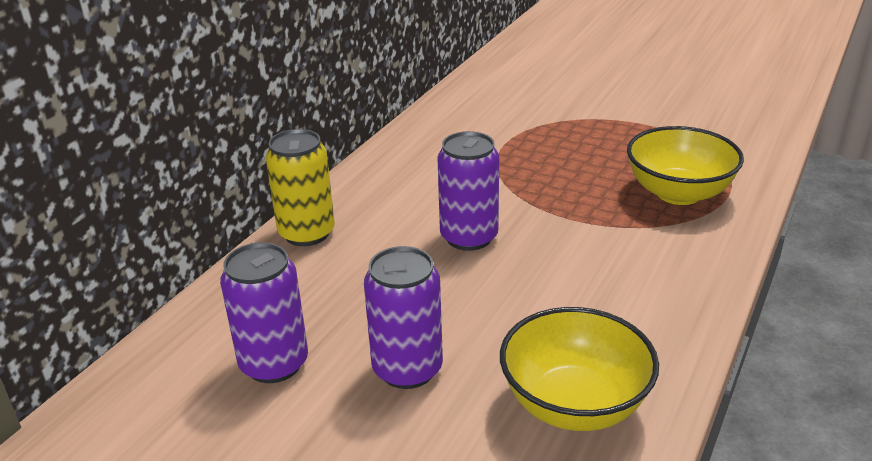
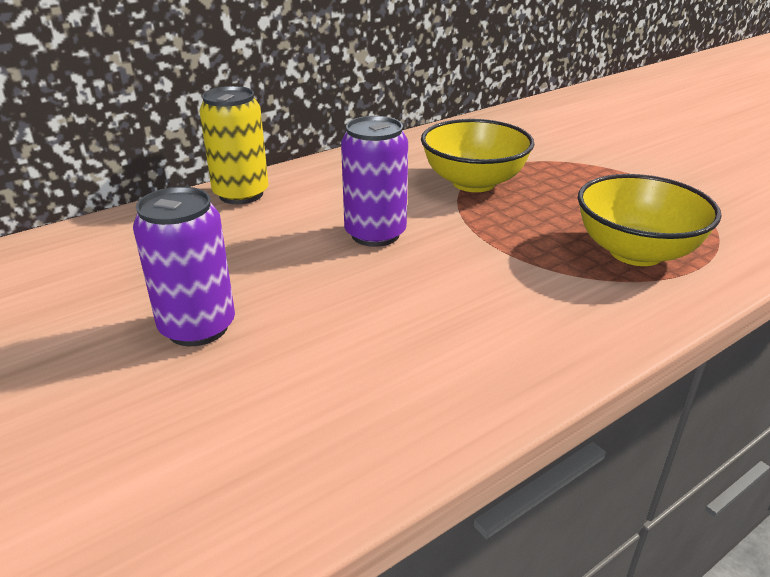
camera: 25 degrees right, 0 degrees up
purple can [220,242,308,383] -> none
yellow bowl [500,307,659,431] -> yellow bowl moved to [421,119,535,192]

